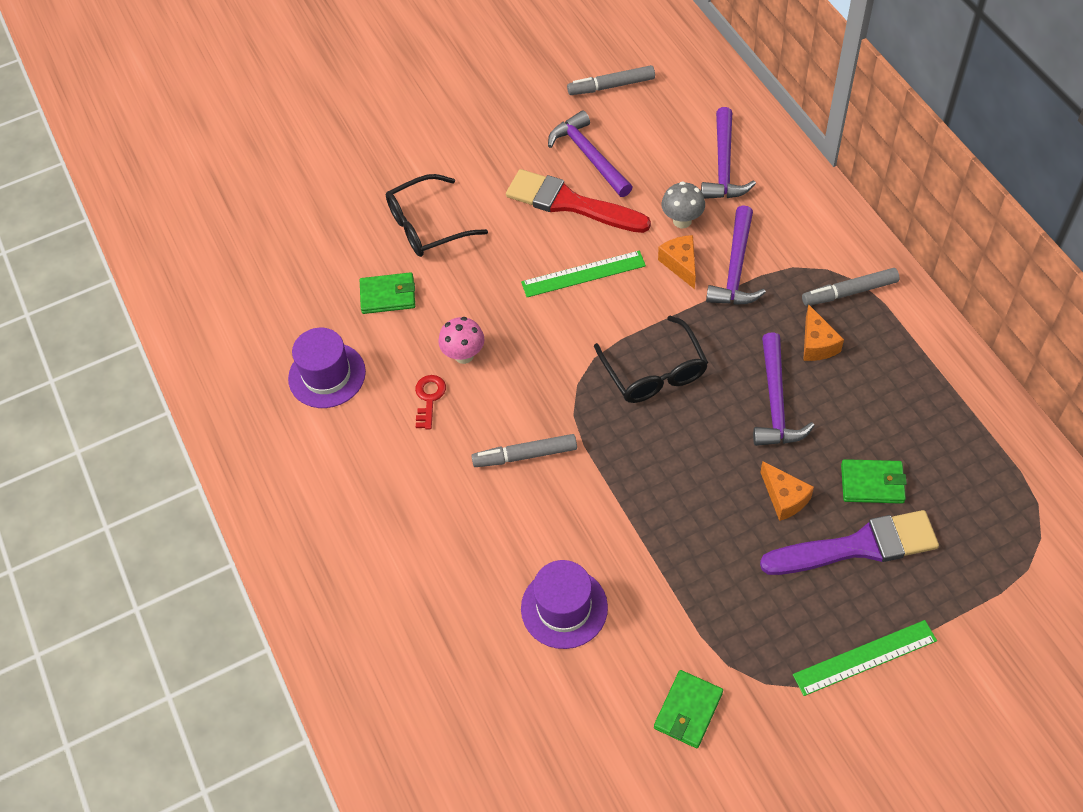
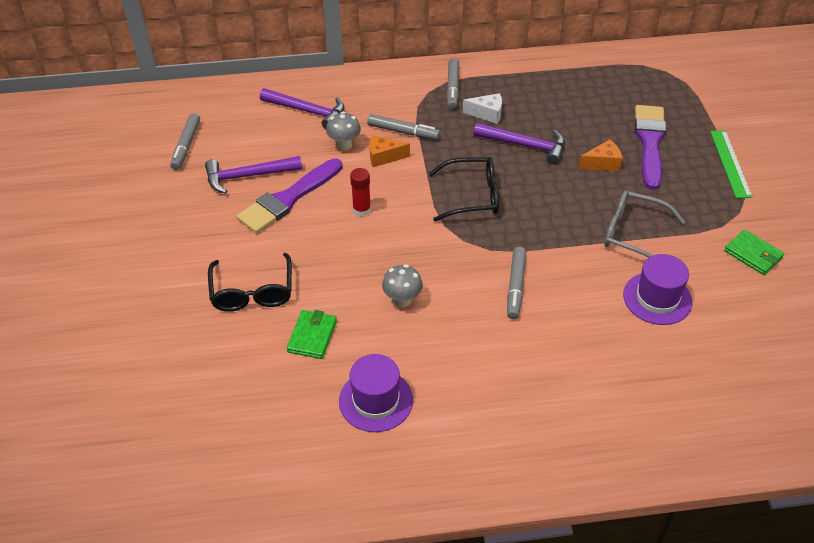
camera: 75 degrees left, 10 degrees down
red key [415,375,446,429] -> none
pink mushroom [438,317,484,364] -> grey mushroom [382,264,423,307]
red brush [506,169,651,233] -> purple brush [237,158,342,233]
green ruler [521,251,646,297] -> red glue stick [350,168,371,216]
purple hammer [706,205,766,305] -> grey marker [367,114,440,140]
orange cheese [803,304,844,361] -> white cheese [463,93,502,124]
green wallet [841,459,907,504] -> none
none -> grey glasses [604,190,685,258]

